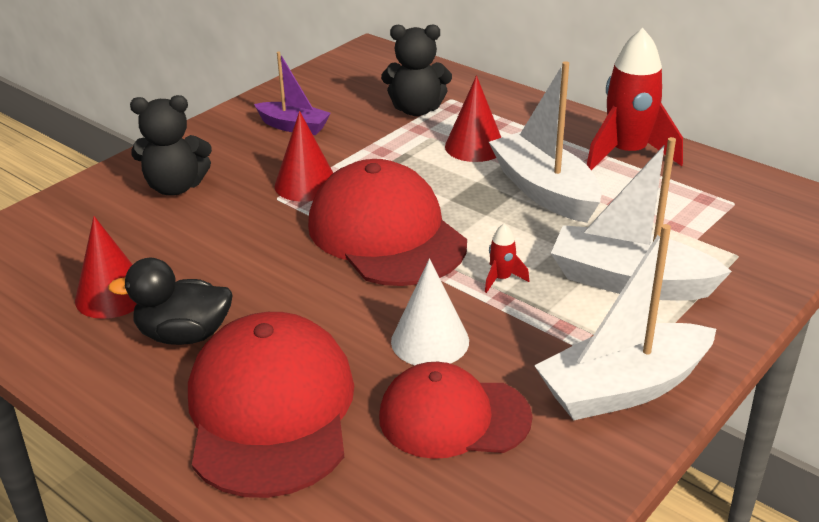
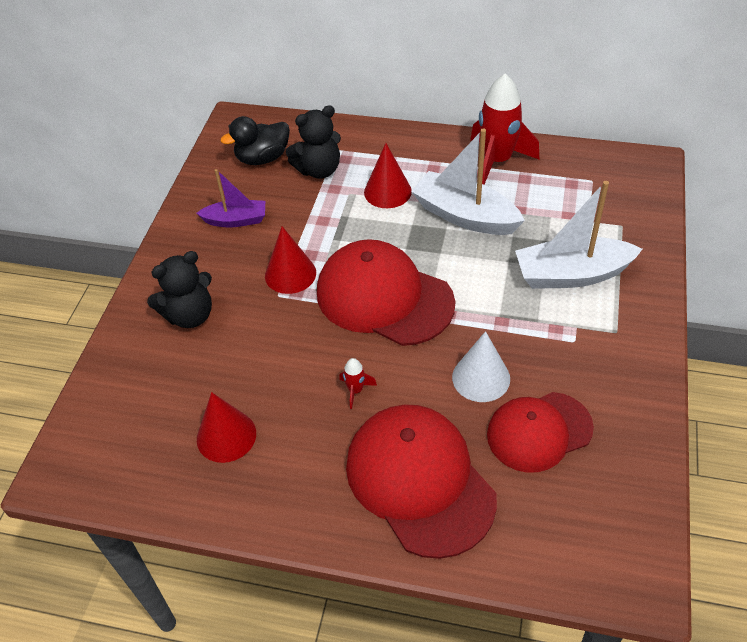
camera: 25 degrees left, 15 degrees up
black duck [108,258,233,345] -> black duck moved to [220,116,290,165]
red rocket [485,224,529,293] -> red rocket moved to [339,358,377,409]
white boat [534,224,716,420] -> none

